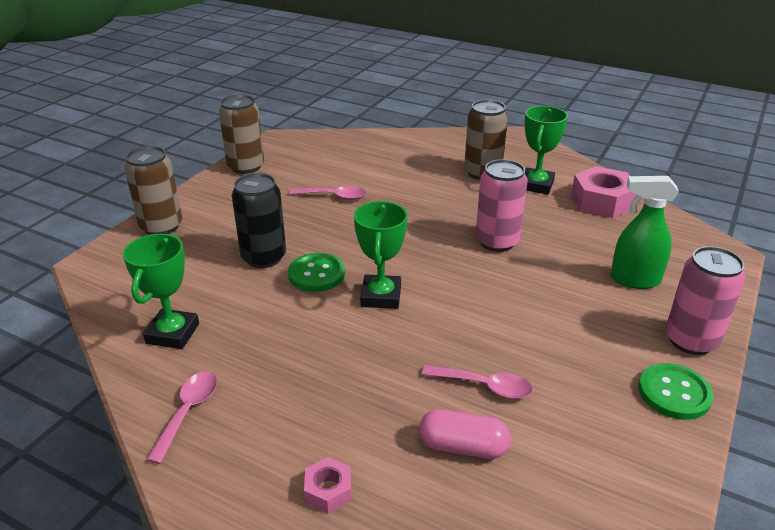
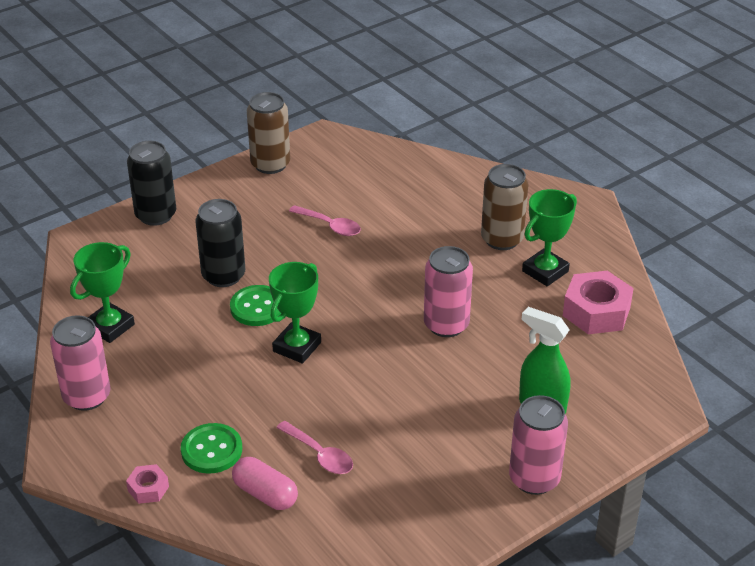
camera: 25 degrees right, 5 degrees up
brown can [124,146,182,235] -> black can [127,141,176,226]
pink spoon [146,371,217,464] -> pink can [50,315,111,411]
green button [638,363,714,420] -> green button moved to [181,423,242,474]

